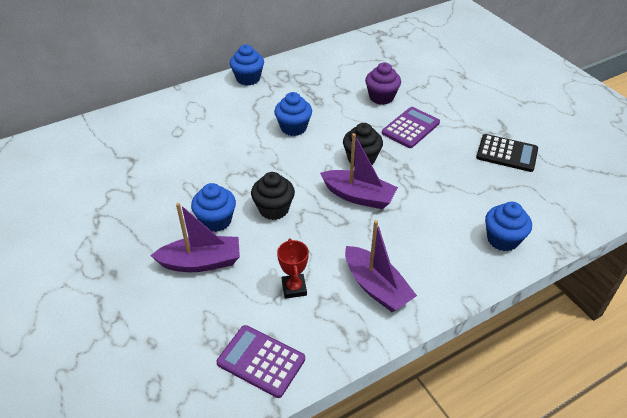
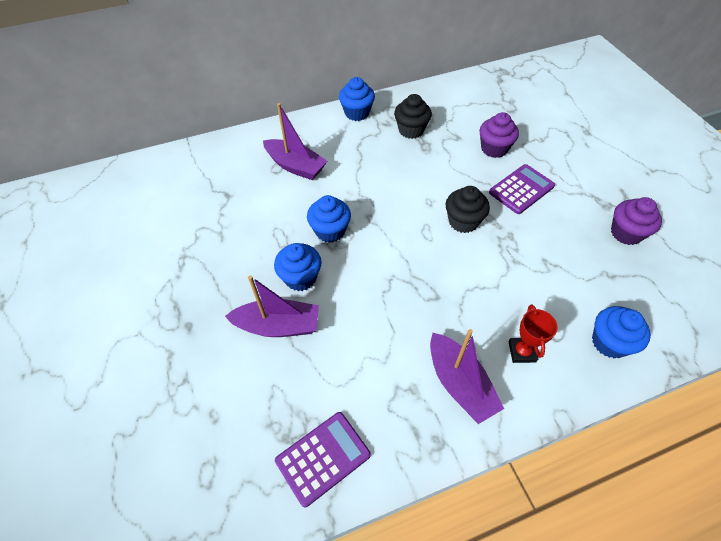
camera: 10 degrees right, 10 degrees up
purple calculator [216,325,305,398] -> purple calculator turned 105 degrees clockwise [275,412,371,508]
black cupcake [251,172,295,220] -> black cupcake moved to [394,94,432,139]
blue cupcake [274,92,312,136] -> blue cupcake moved to [307,195,351,243]
red trophy [277,238,309,299] -> red trophy moved to [508,304,558,363]
purple boat [320,133,398,209] -> purple boat moved to [263,103,327,180]
black calculator [476,134,538,172] -> purple cupcake [611,197,662,245]

